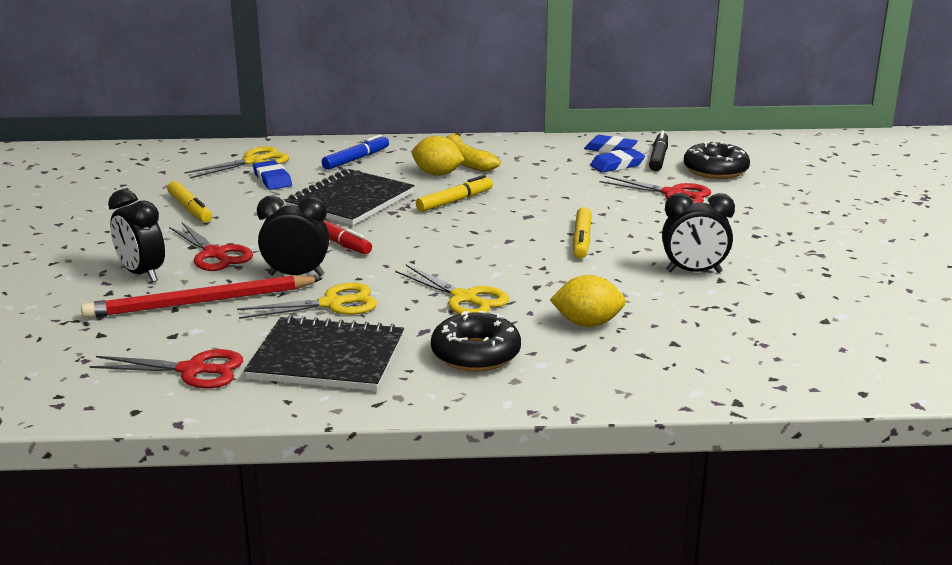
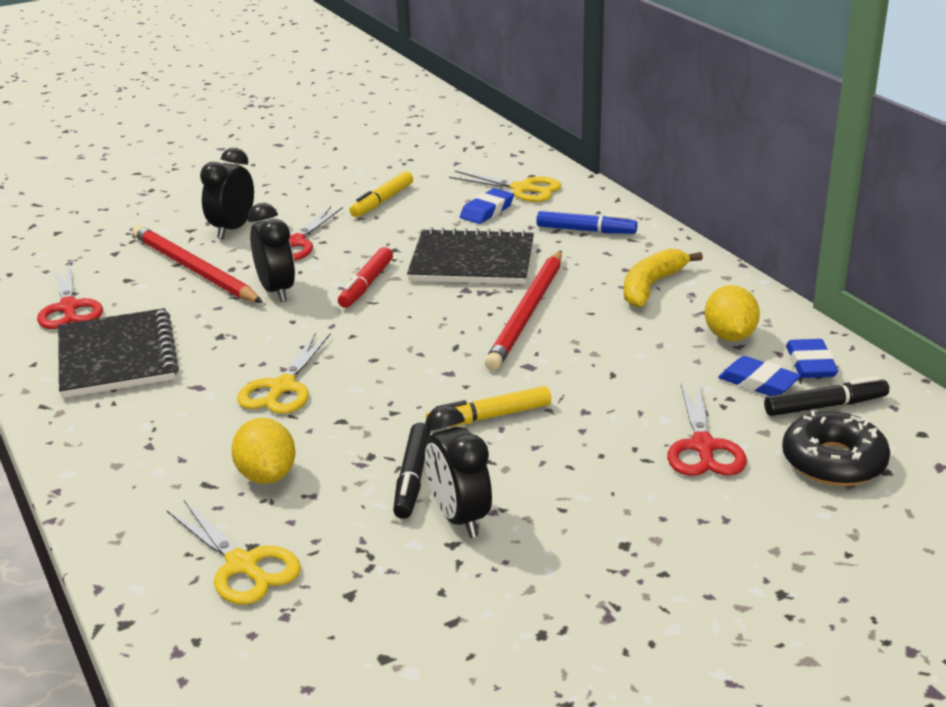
camera: 65 degrees right, 5 degrees up
yellow scissors [237,283,377,319] -> yellow scissors moved to [167,500,301,605]
yellow lemon [412,136,464,176] -> yellow lemon moved to [705,285,760,341]
yellow marker [416,175,493,212] -> red pencil [484,251,562,371]
black donut [431,311,521,372] -> none
none -> black marker [393,422,431,519]

